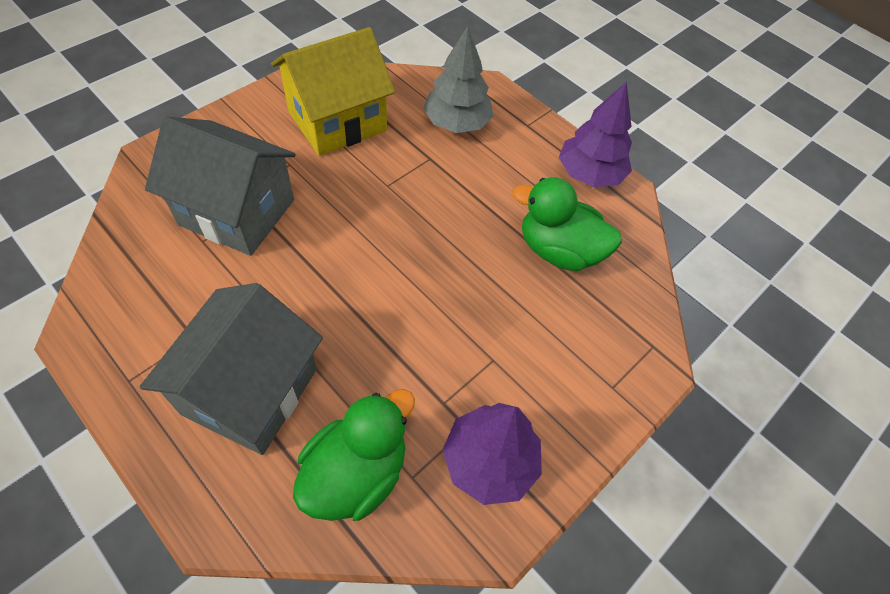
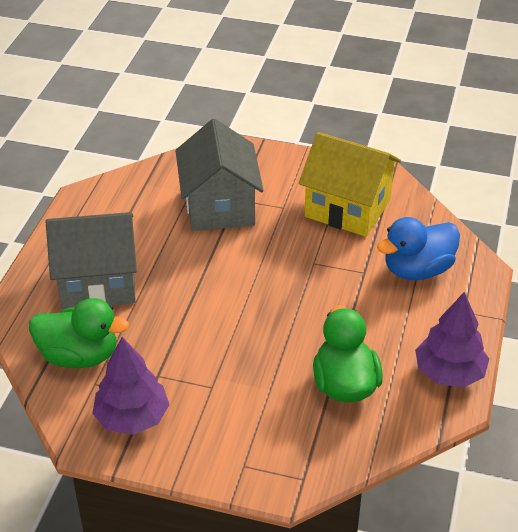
camera: 65 degrees right, 15 degrees down
grey tree [423,26,494,133] -> blue duck [377,217,460,280]

